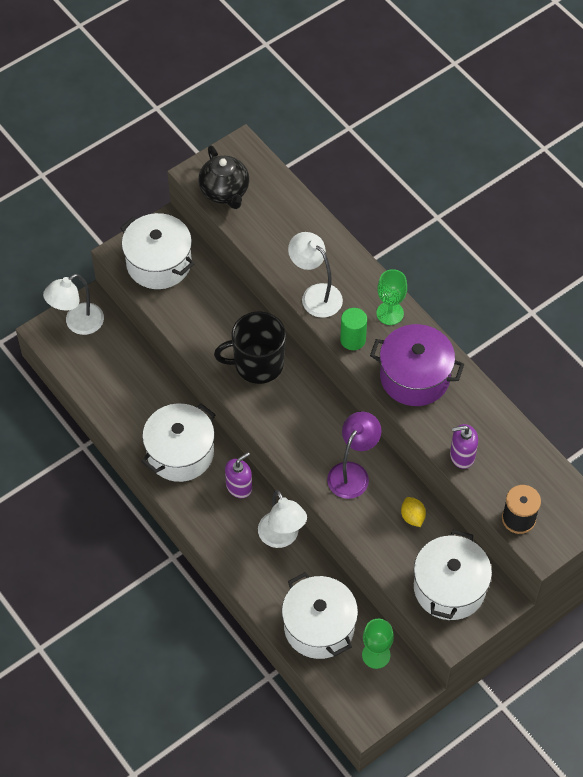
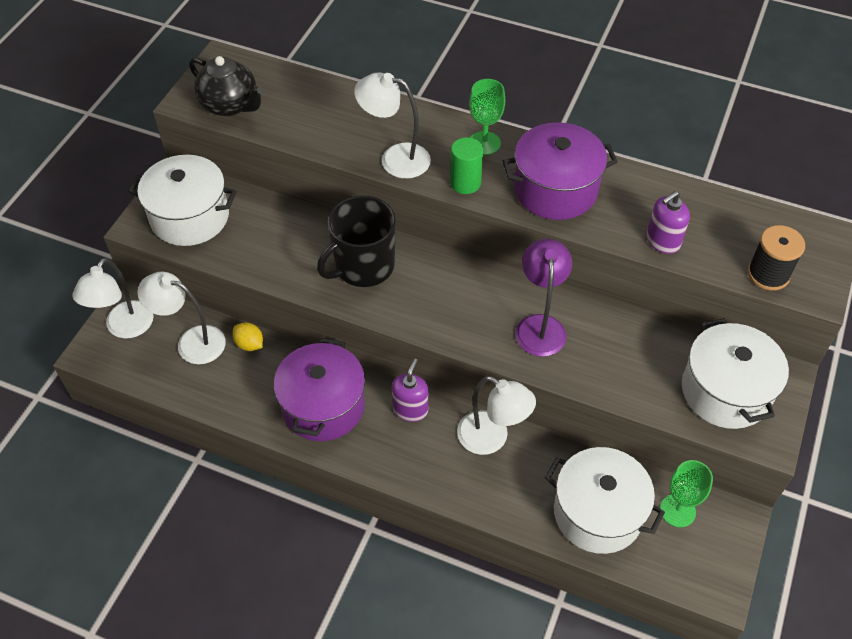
camera: 30 degrees left, 5 degrees down
white pot [142,403,216,482] -> purple pot [274,338,365,441]
yellow lemon [401,497,426,527] -> yellow lemon moved to [233,322,263,351]
none -> white lamp [137,272,226,364]

